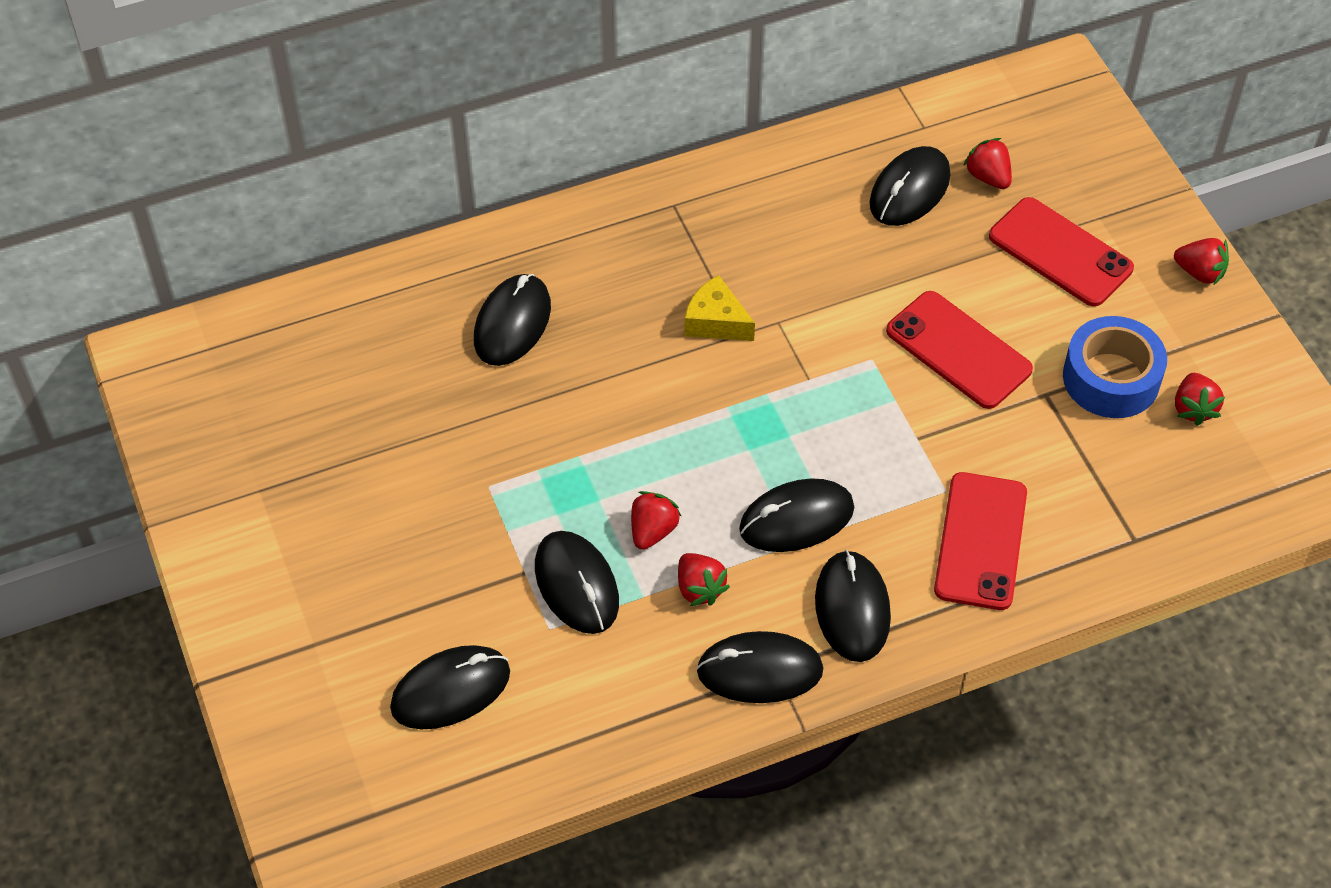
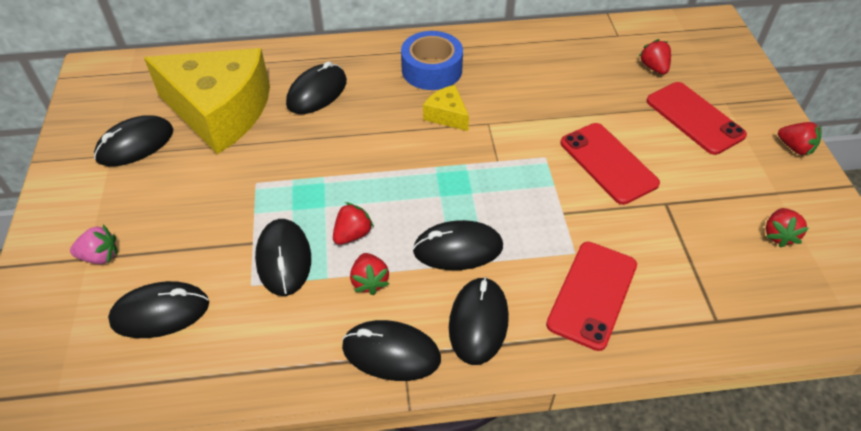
camera: 15 degrees right, 5 degrees down
black mouse [870,146,950,226] -> black mouse moved to [94,115,173,166]
blue tape [1063,316,1167,418] -> blue tape moved to [401,31,463,90]
none -> pink strawberry [70,225,118,264]
none -> yellow cheese [144,48,270,154]

